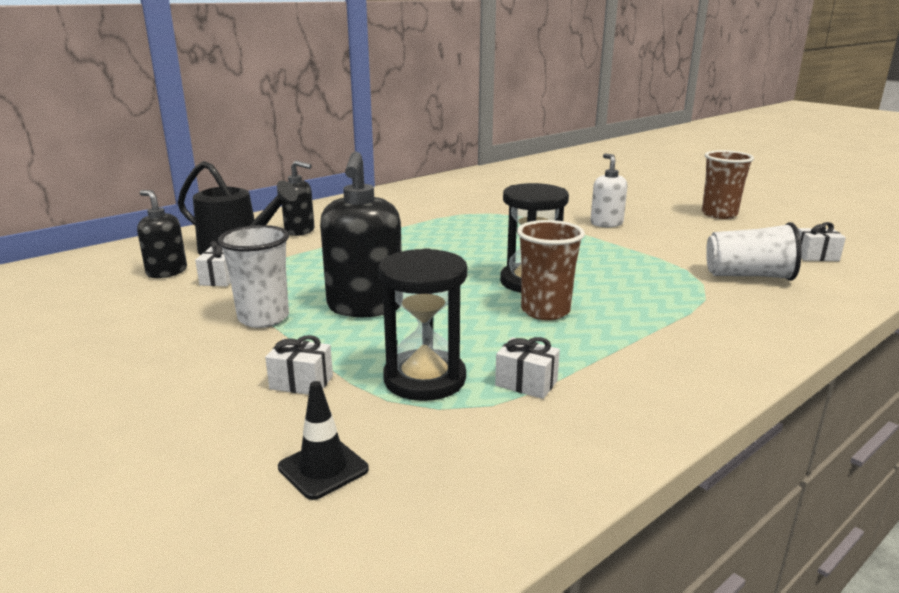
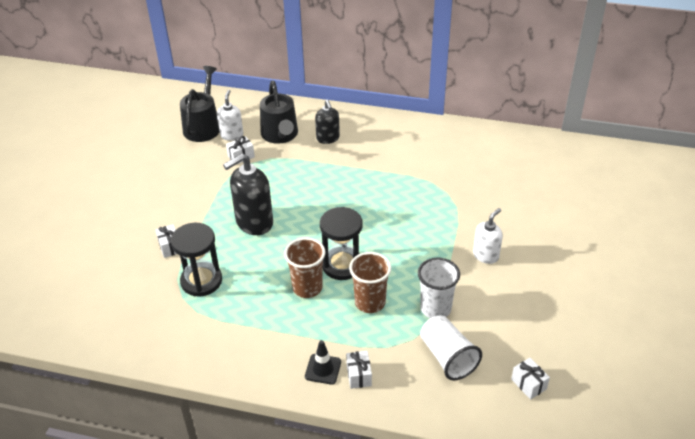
camera: 55 degrees right, 20 degrees up
black soap dispenser [137,190,187,278] -> white soap dispenser [217,90,243,141]
white cup [218,225,289,328] -> white cup moved to [418,258,460,318]
black traffic cone [278,381,369,500] -> black traffic cone moved to [305,340,341,385]
white gift [495,337,560,399] -> white gift moved to [346,351,372,389]
brown cup [702,150,754,219] -> brown cup moved to [349,252,391,313]
none -> black watering can [180,66,219,142]

